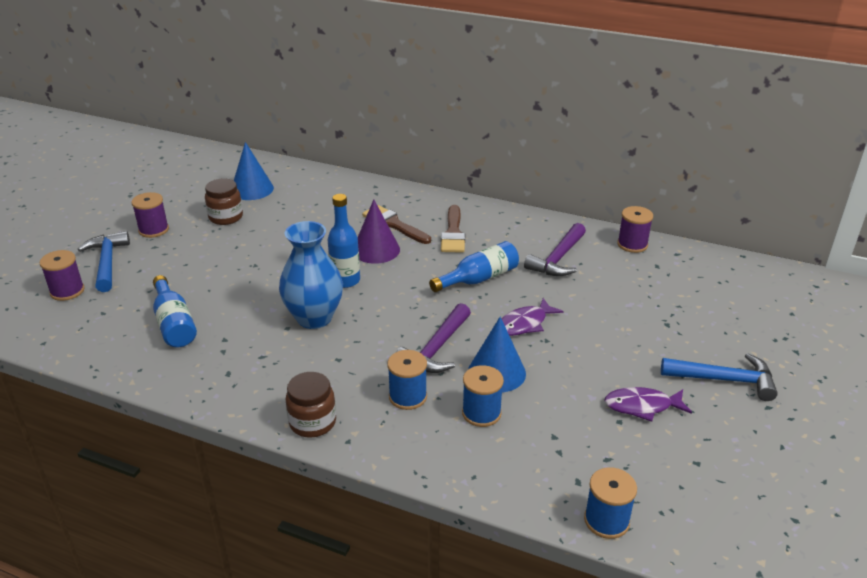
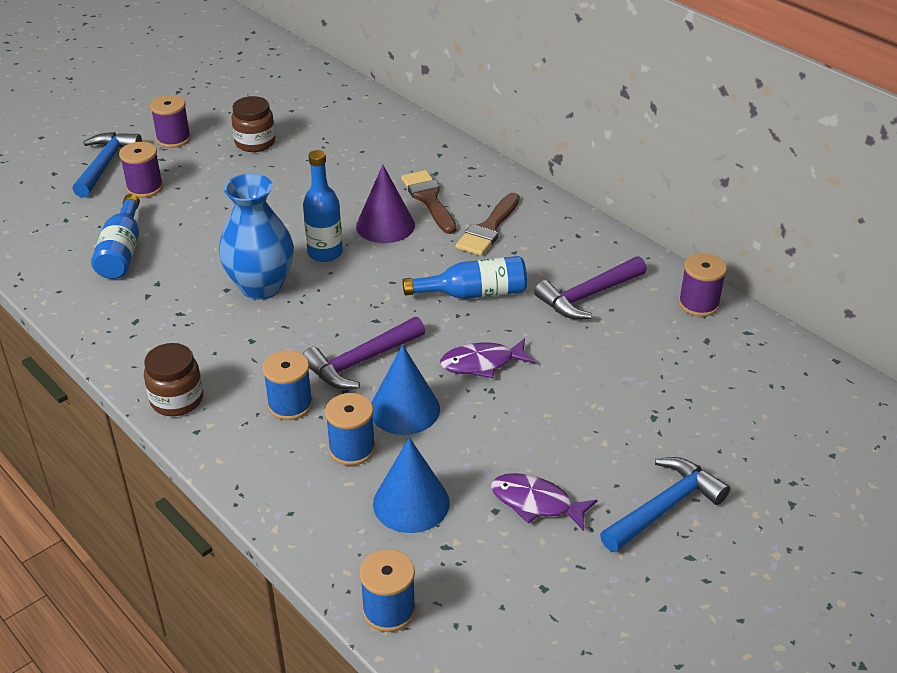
camera: 25 degrees right, 5 degrees up
purple spool [39,250,85,301] -> purple spool moved to [119,142,163,198]
blue cone [234,142,274,200] -> blue cone moved to [373,437,450,533]
blue hammer [661,353,778,401] -> blue hammer turned 75 degrees counterclockwise [600,457,730,552]

